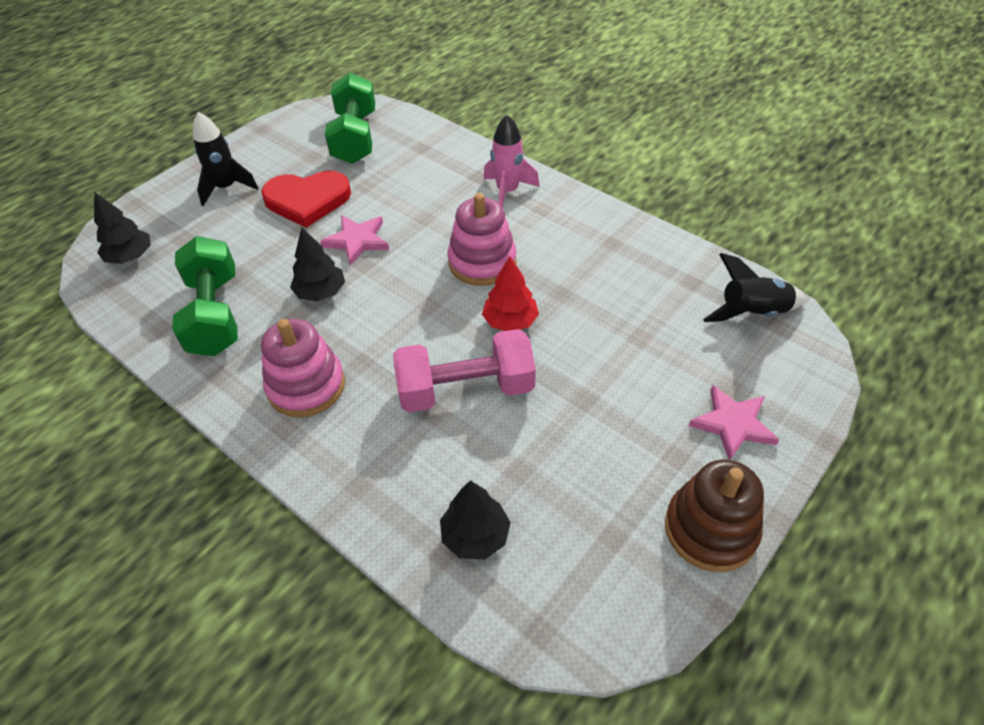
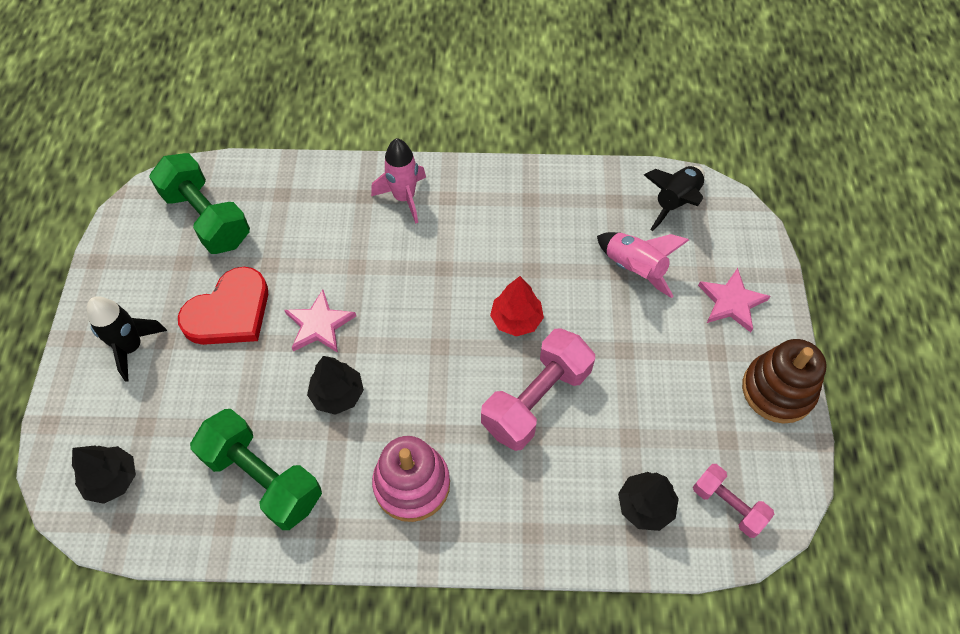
camera: 40 degrees left, 10 degrees up
pink stacking toy [447,193,516,286] -> none
none -> pink rocket [597,232,689,298]
none -> pink dumbbell [693,464,774,538]

